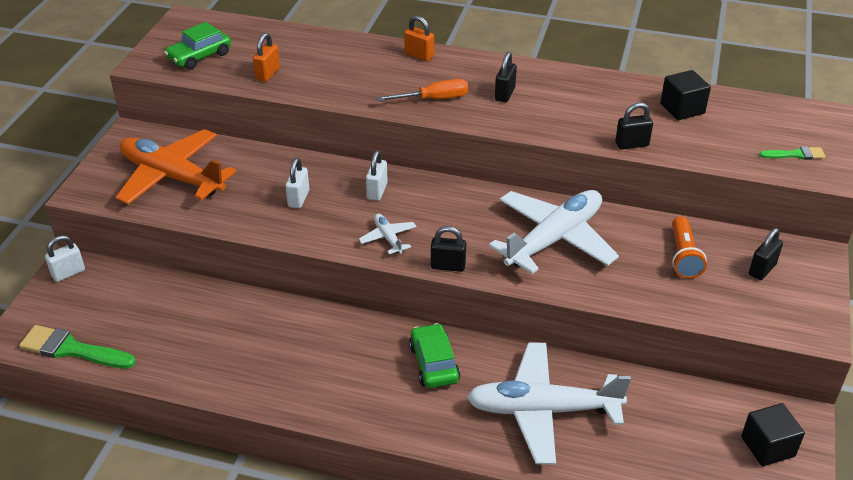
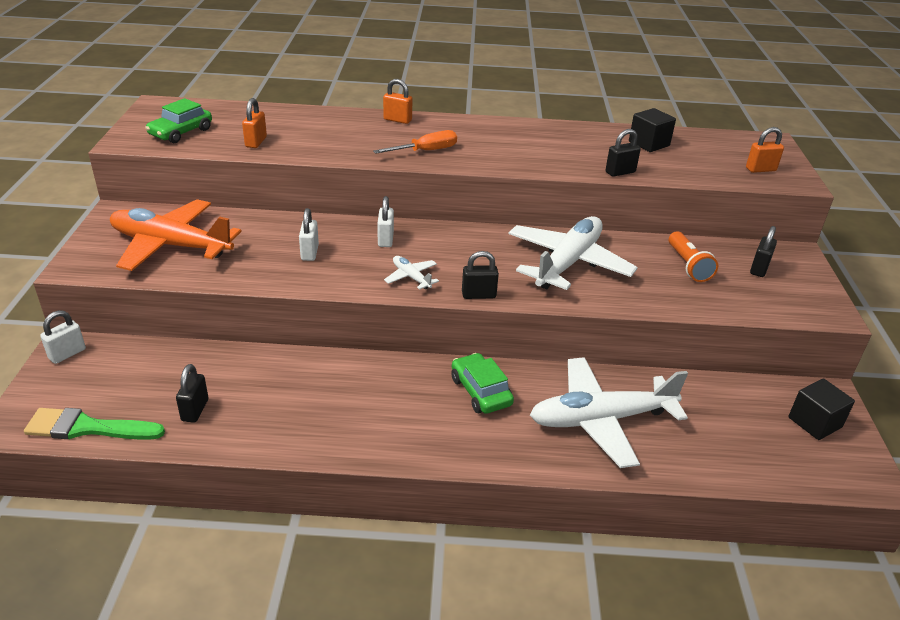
camera: 15 degrees left, 5 degrees down
black padlock [495,52,517,102] -> black padlock moved to [176,364,208,423]
green brush [759,146,826,160] -> orange padlock [746,127,784,173]

